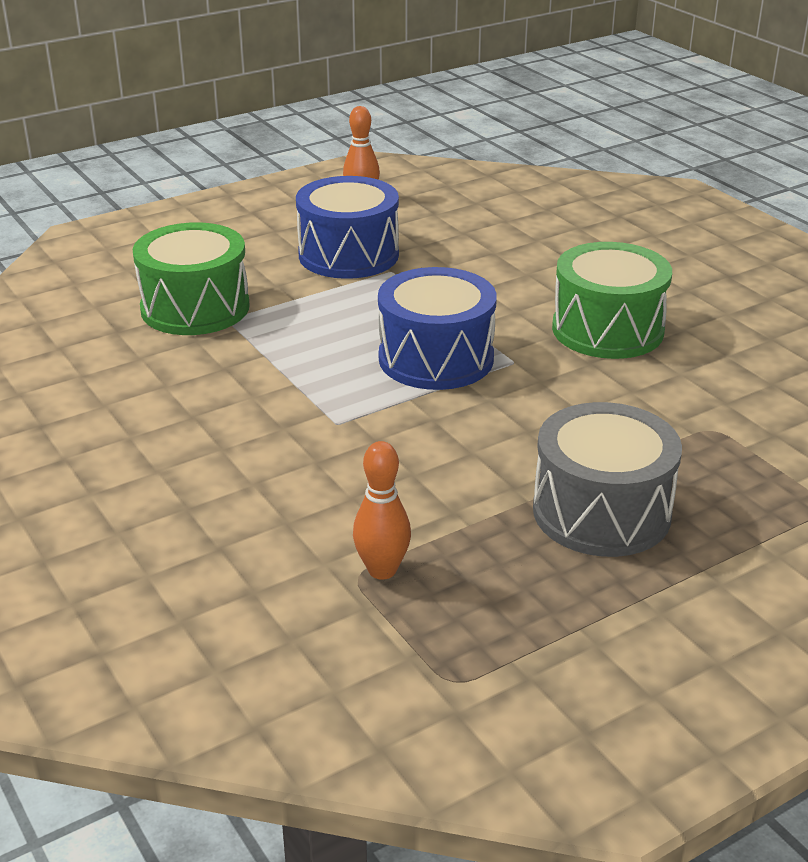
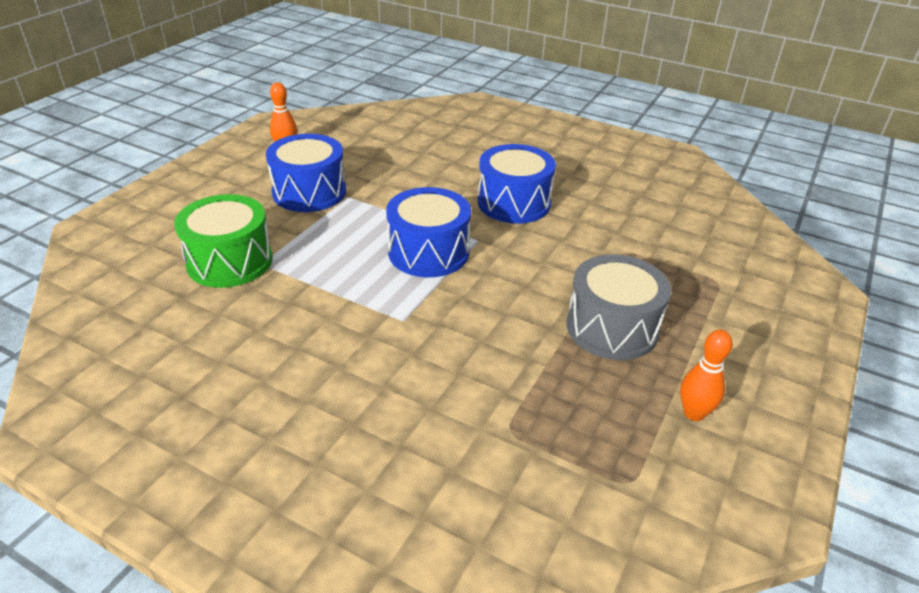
camera: 30 degrees left, 5 degrees up
orange bowling pin [353,441,411,580] -> orange bowling pin moved to [680,330,733,421]
green drum [552,242,672,359] -> blue drum [478,144,556,224]

